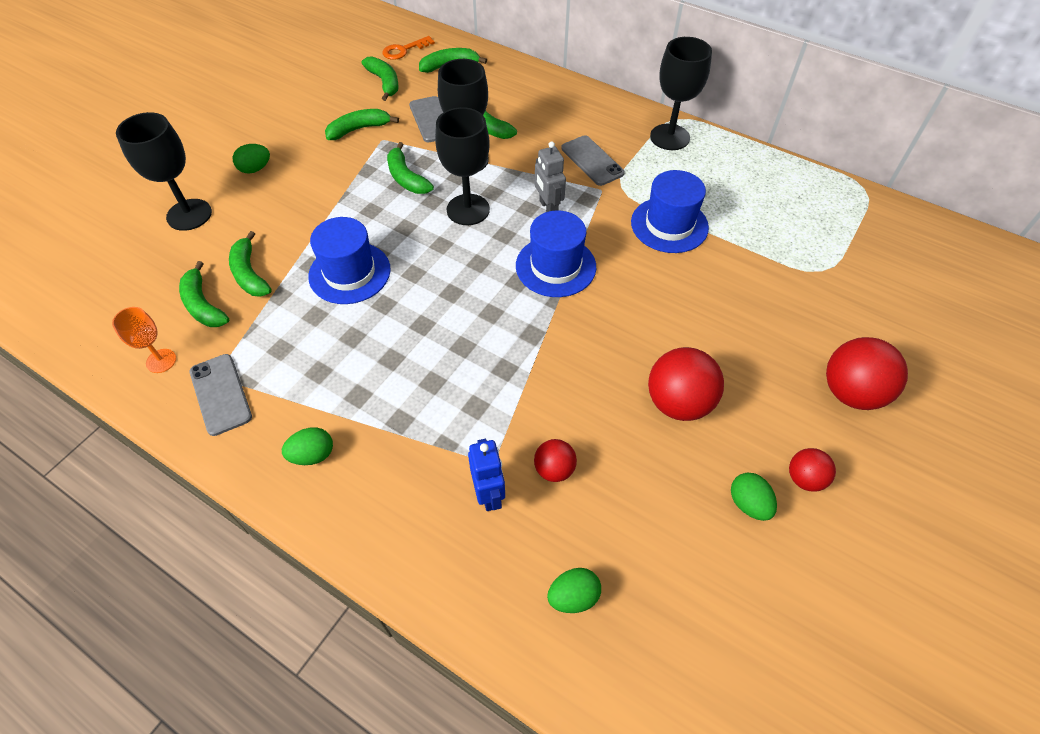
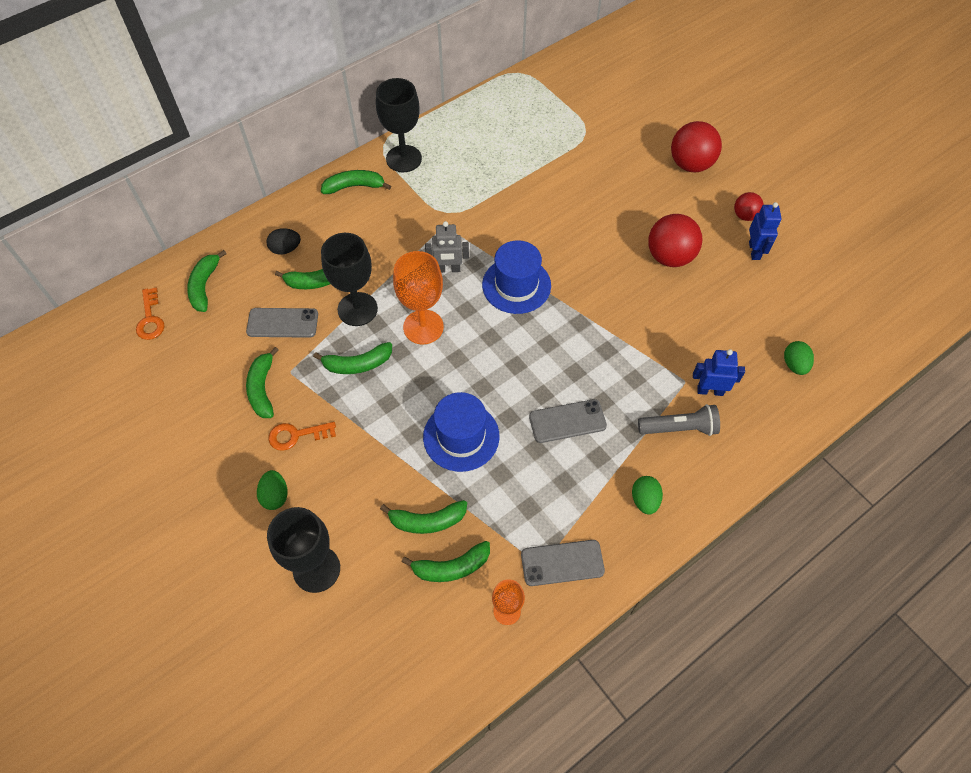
camera: 70 degrees left, 5 degrees up
green banana [361,56,399,101] -> green banana moved to [321,170,391,194]
black goblet [435,107,490,225] -> orange goblet [393,251,444,345]
red ball [534,439,577,482] -> none
grey phone [561,135,625,186] -> grey phone moved to [529,399,607,443]
blue hat [631,170,709,253] -> none
green egg [731,473,777,521] -> blue robot [749,202,782,260]
none -> black egg [266,228,301,255]
none -> orange key [269,422,336,451]
none -> grey flashlight [638,404,720,436]

